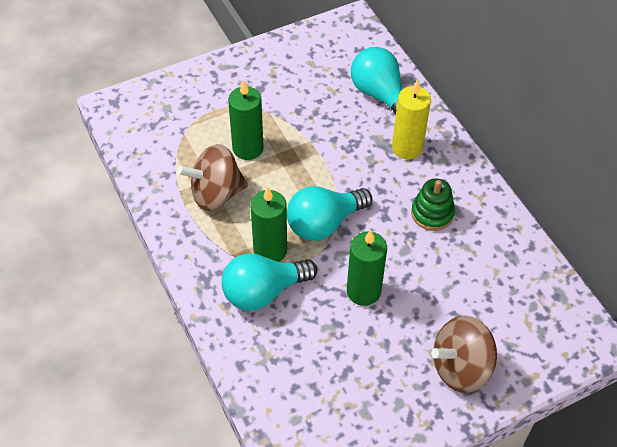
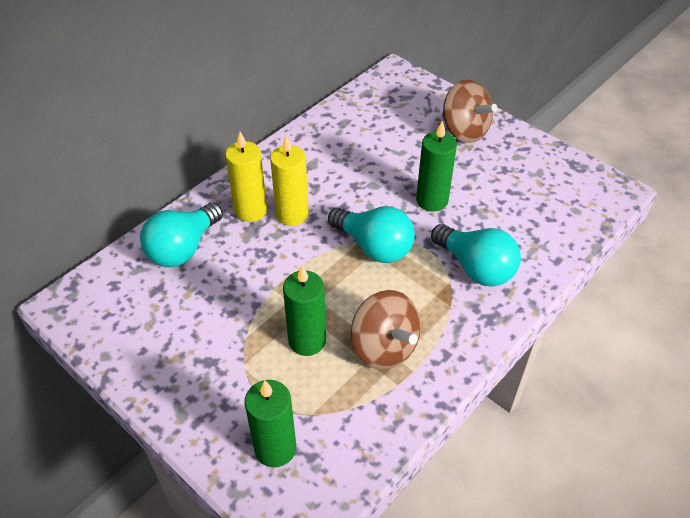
camera: 110 degrees left, 5 degrees down
green candle [250,187,287,262] -> green candle moved to [245,380,296,467]
green stacking toy [411,179,455,231] -> none
none -> yellow candle [270,135,309,226]

